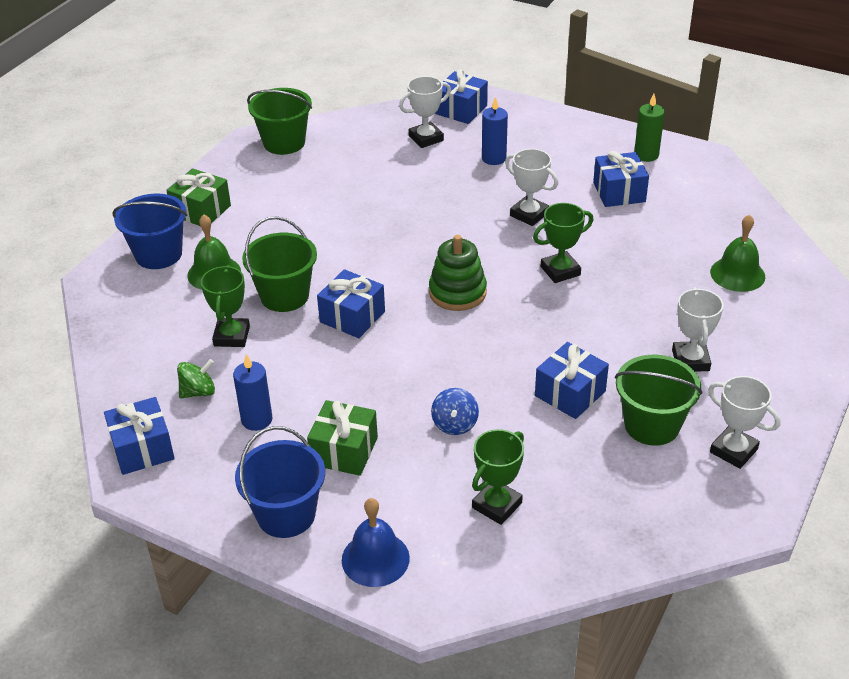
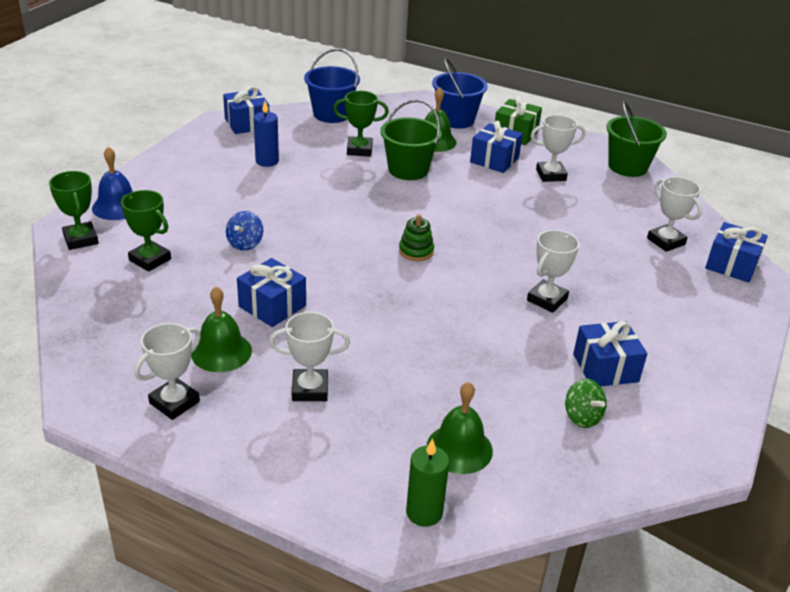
camera: 85 degrees right, 5 degrees down
green spinning top [177,359,215,398] -> green spinning top moved to [565,379,607,428]
blue bucket [235,426,325,538] -> blue bucket moved to [304,49,360,123]
green gift [307,400,378,476] -> none
blue gift [317,269,385,338] -> blue gift moved to [470,121,523,173]
green stacking toy [429,235,487,311] -> green stacking toy [399,214,434,261], size x0.65
blue spinning top [431,388,479,435] -> blue spinning top turned 75 degrees counterclockwise [226,211,263,251]
blue candle [482,96,508,165] -> none
green trophy [533,203,593,283] -> green trophy moved to [49,171,99,250]
green bucket [615,355,702,446] -> green bell [191,286,252,372]
green candle [634,94,665,162] -> green candle moved to [406,438,449,527]
none -> white trophy [531,115,586,182]

